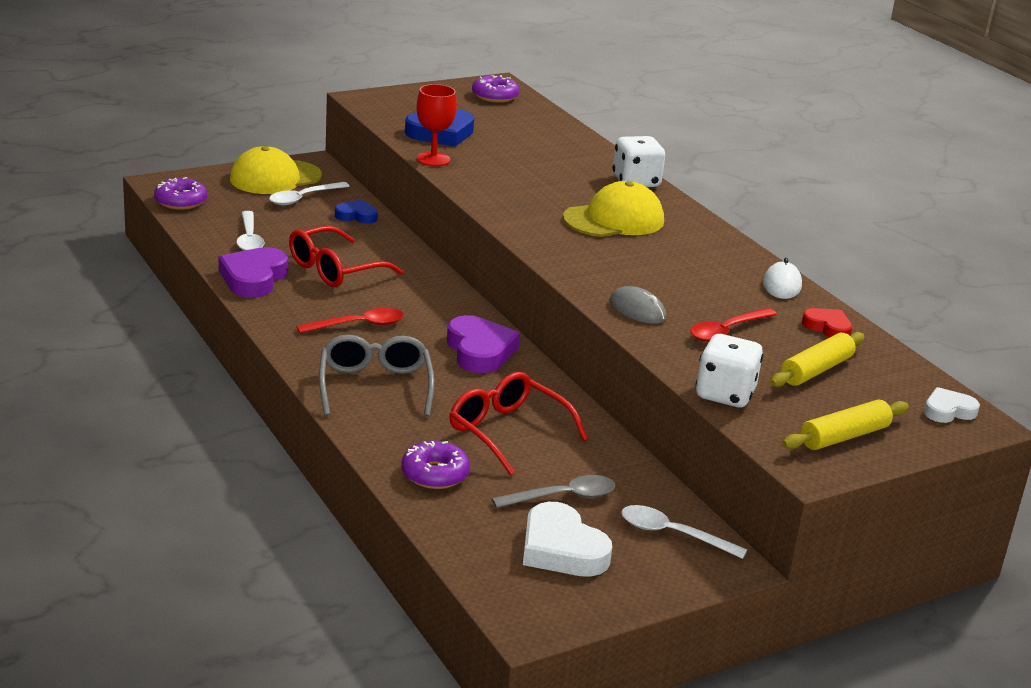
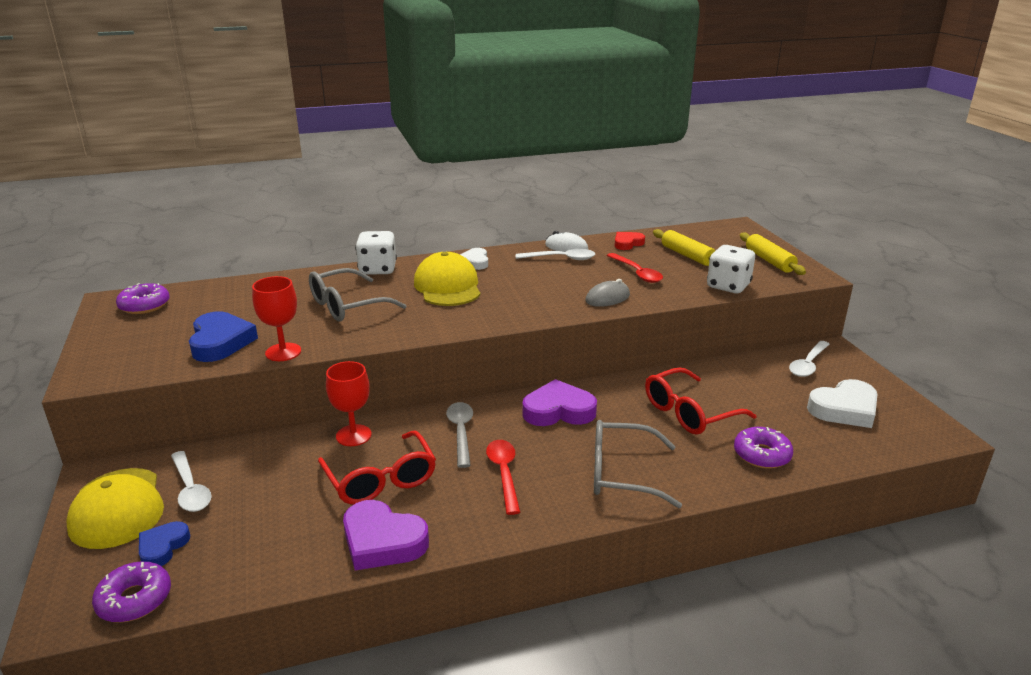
camera: 75 degrees left, 0 degrees up
white spoon [236,211,265,251] -> white spoon moved to [516,249,595,260]
blue heart [335,199,378,223] -> blue heart moved to [139,521,190,566]
grey spoon [492,475,615,508] -> grey spoon moved to [446,402,473,468]
white heart [924,387,980,423] -> white heart moved to [460,248,488,270]
none -> grey glasses [309,268,407,321]
none -> red goblet [326,361,372,446]

